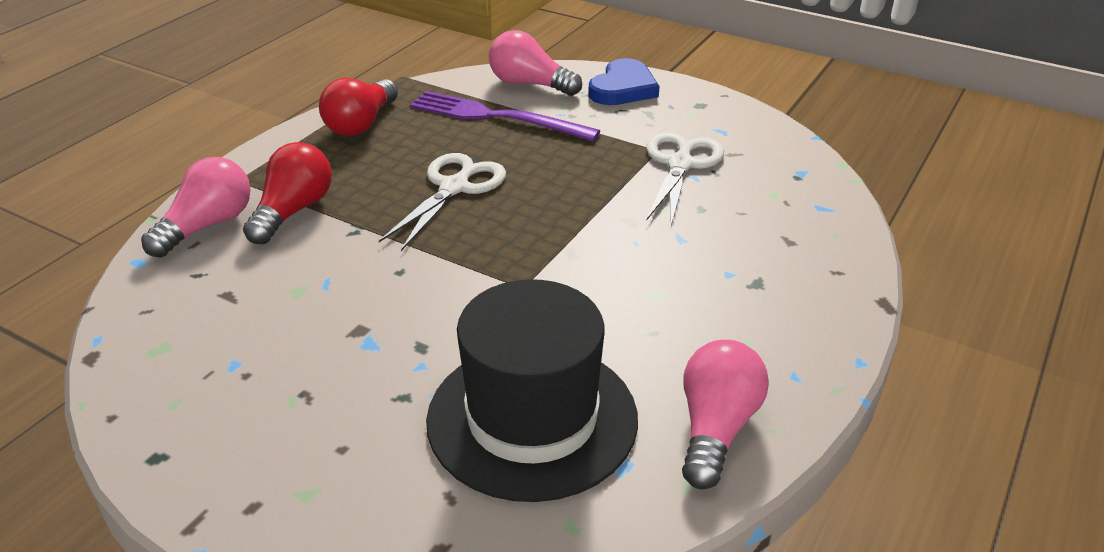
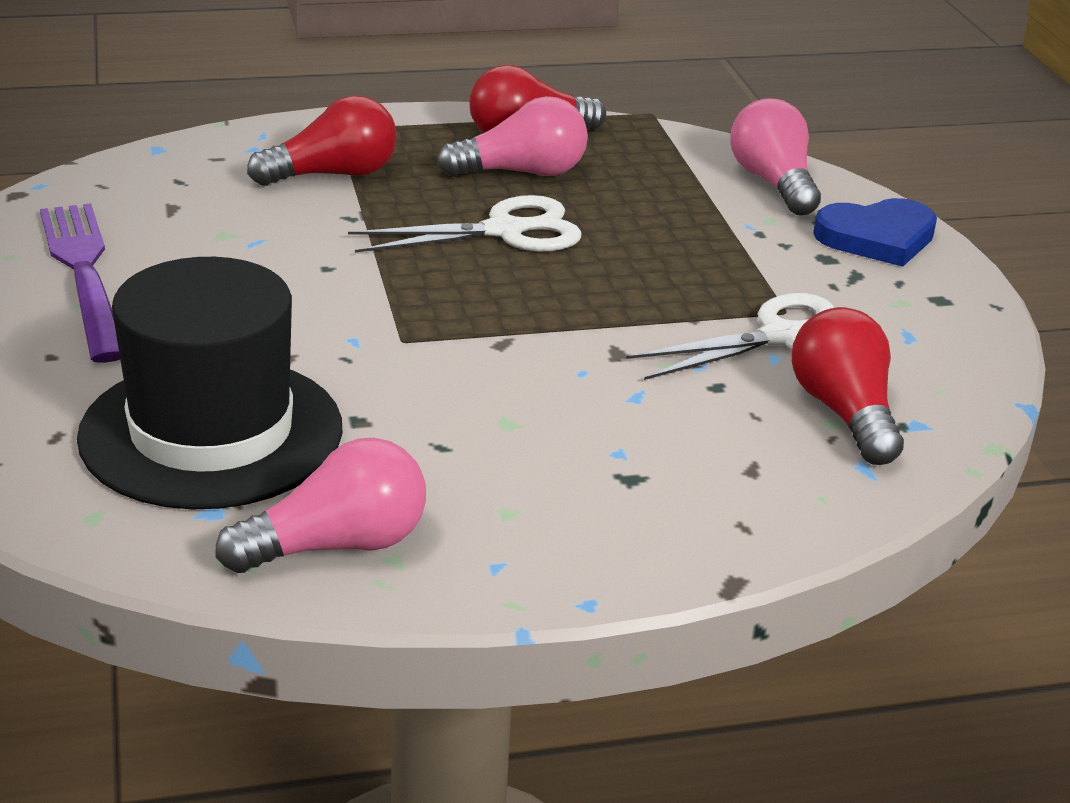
camera: 45 degrees right, 5 degrees down
pink light bulb [141,157,251,258] -> pink light bulb moved to [437,96,588,177]
purple fork [410,91,600,141] -> purple fork moved to [40,203,120,363]
none -> red light bulb [792,307,904,465]

